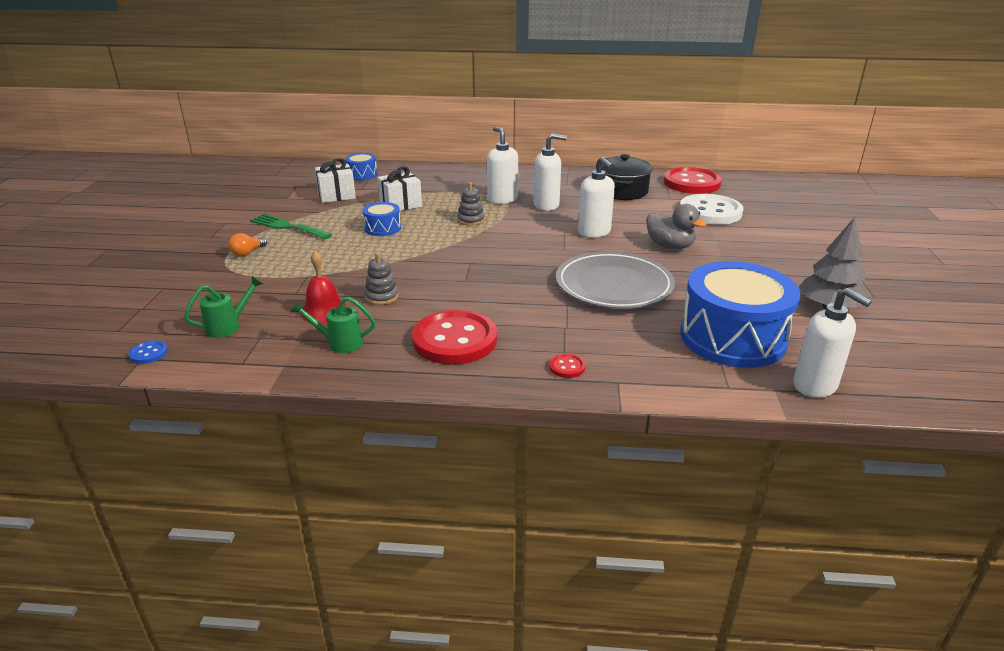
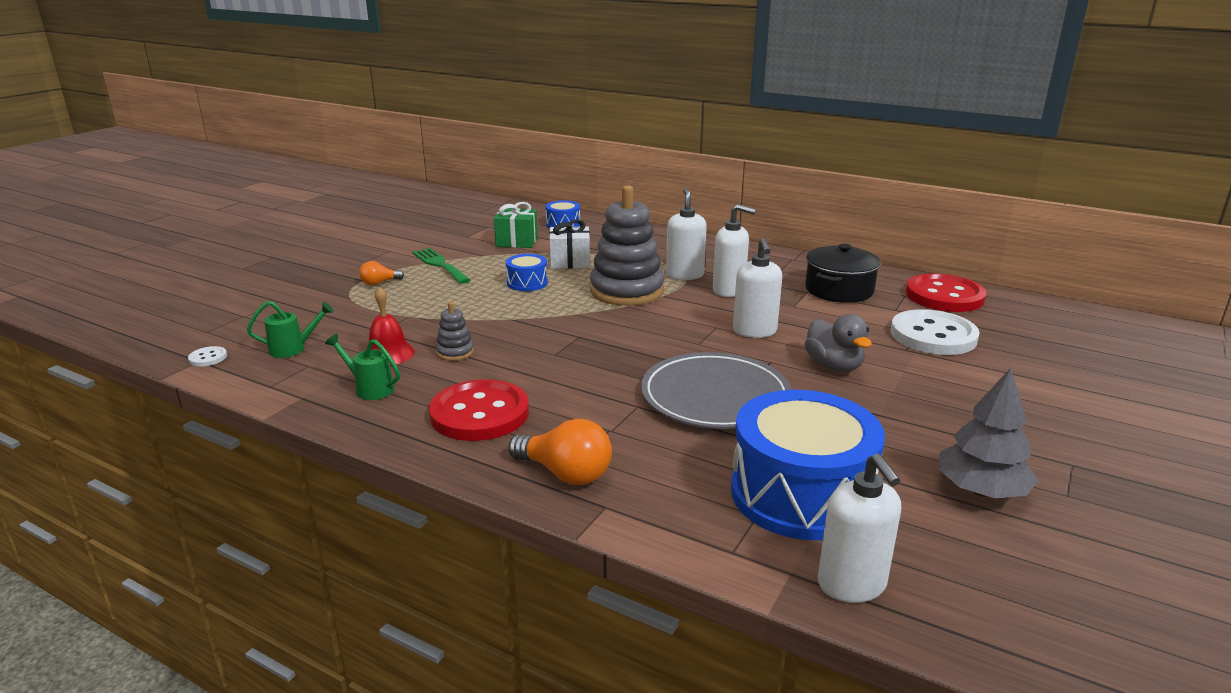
camera: 25 degrees right, 5 degrees down
blue button [129,340,168,364] -> white button [188,346,227,366]
white gift [315,158,356,203] -> green gift [494,202,538,248]
grey stacking toy [457,182,485,226] -> grey stacking toy [590,185,664,306], size x2.29
red button [549,353,586,378] -> orange light bulb [509,419,612,485]

